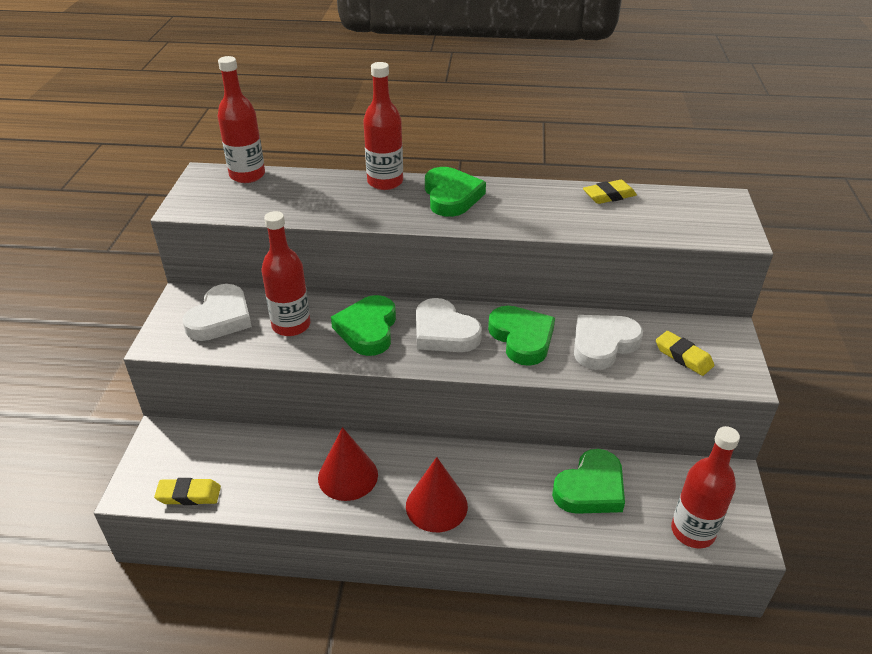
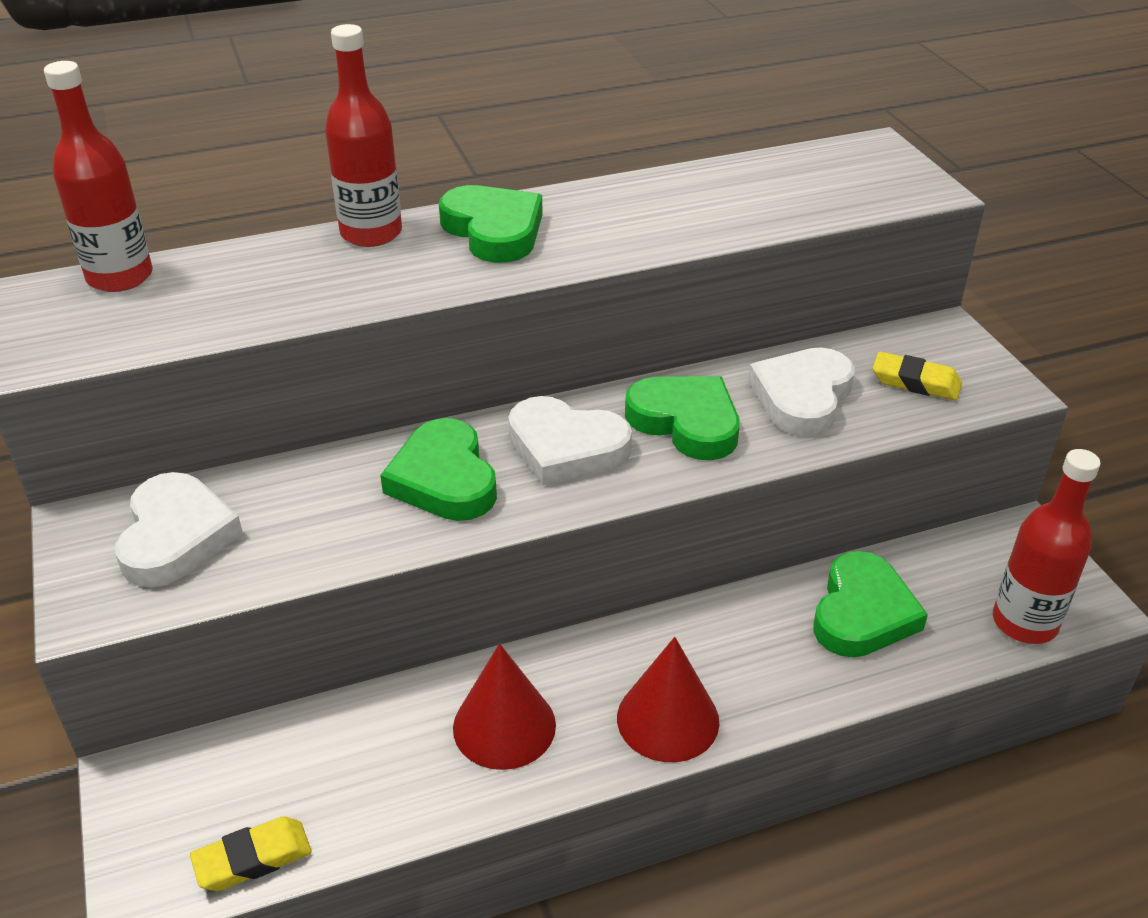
camera: 25 degrees left, 0 degrees up
red bottle [262,211,311,336] -> none
yellow eraser [583,180,637,204] -> none

